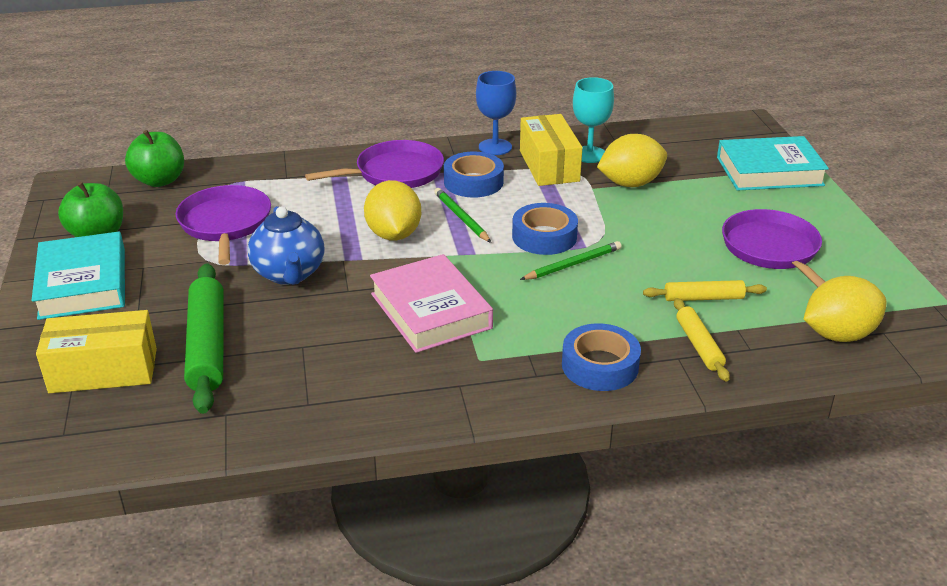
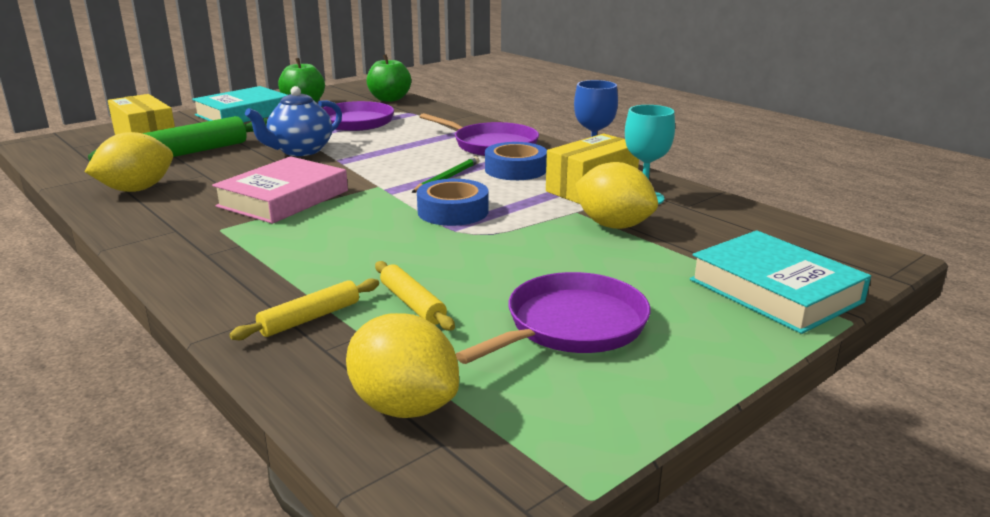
camera: 60 degrees right, 10 degrees down
yellow lemon [364,180,421,241] -> yellow lemon moved to [84,132,173,192]
green pencil [520,241,621,280] -> none
blue tape [562,323,641,391] -> none

